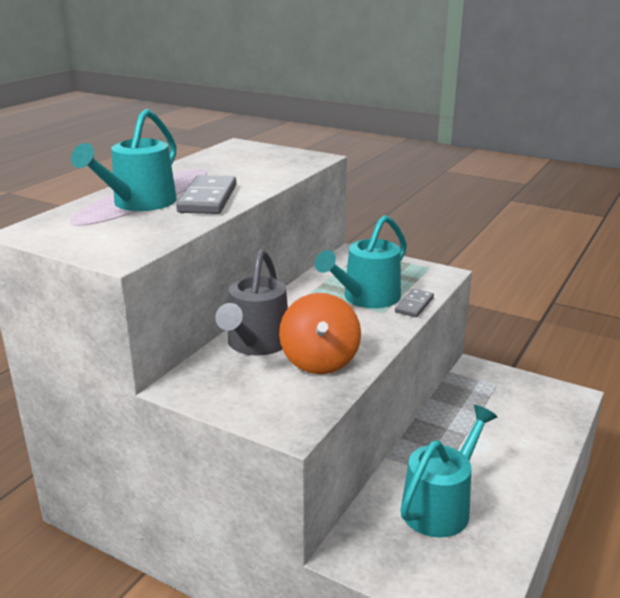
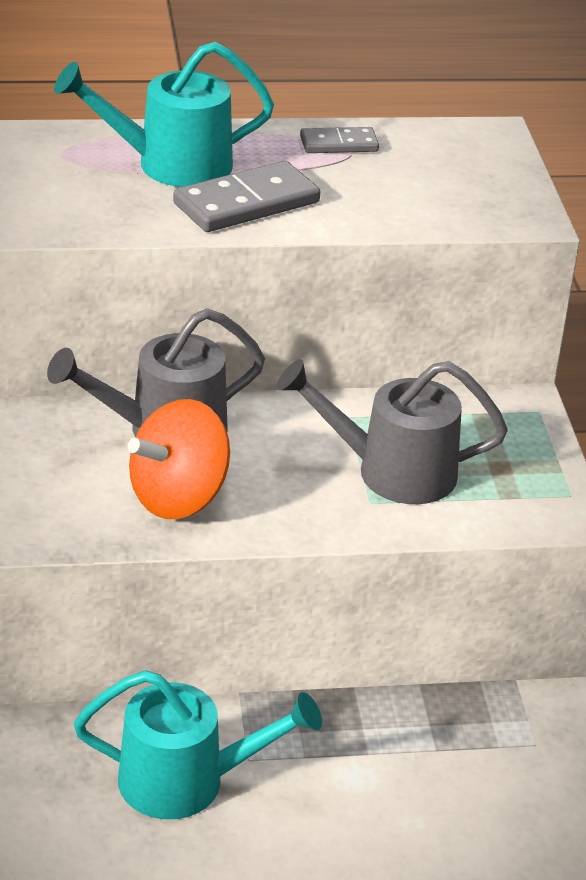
camera: 50 degrees right, 10 degrees up
turquoise watering can [315,215,407,308] -> grey watering can [276,359,508,504]
grey domino [395,289,434,317] -> grey domino moved to [300,127,379,153]

